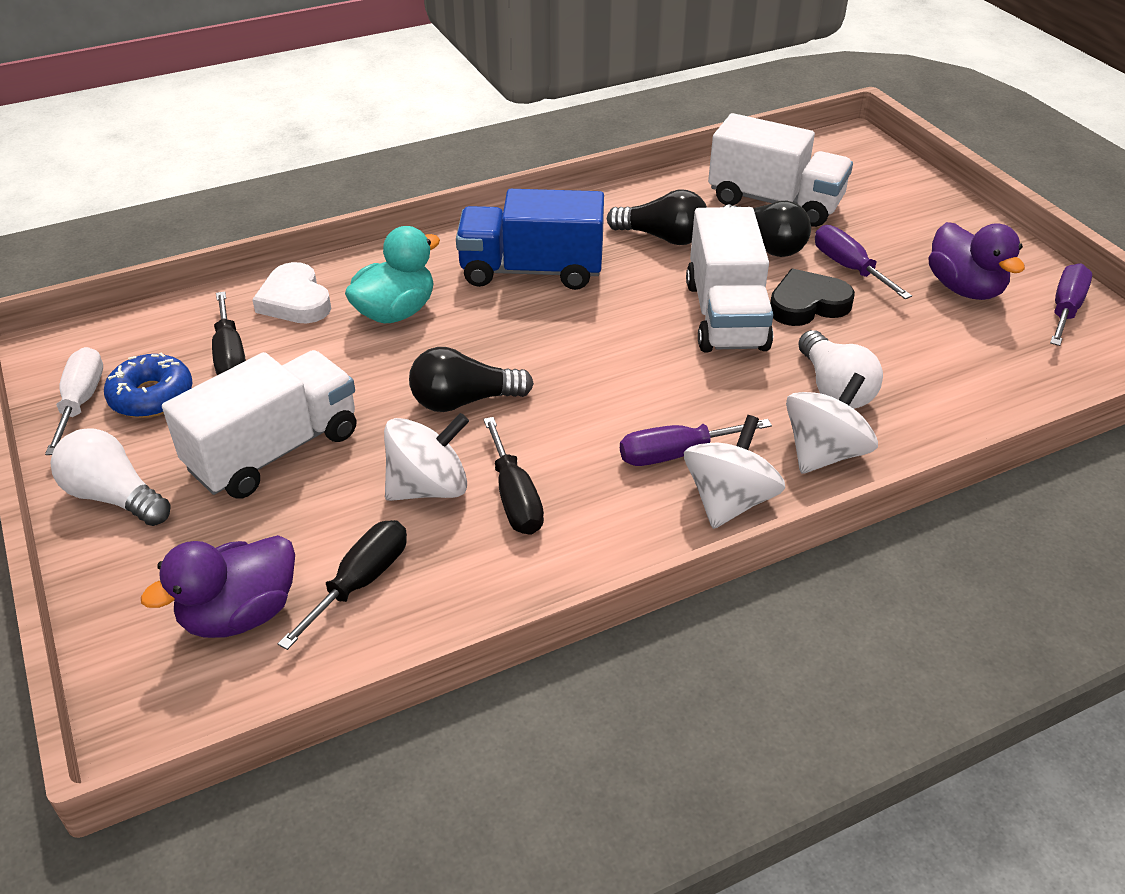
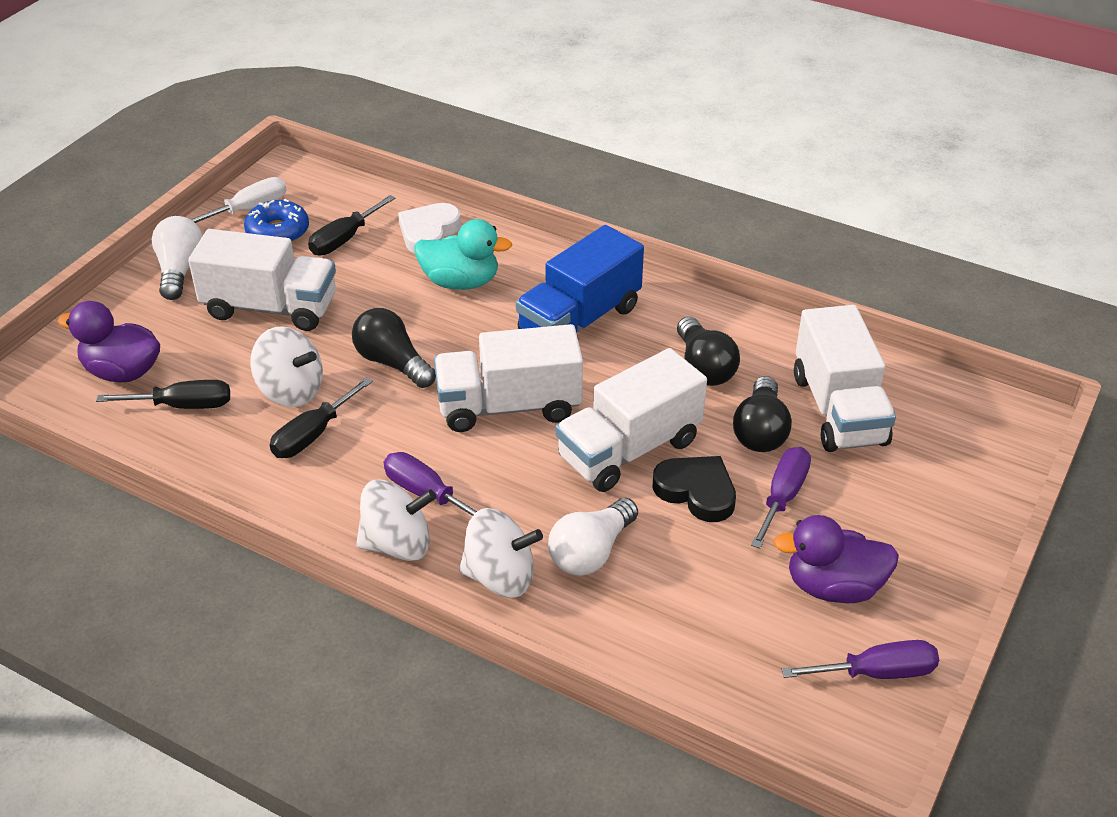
camera: 55 degrees right, 0 degrees up
blue truck [456,189,604,290] -> blue truck turned 105 degrees counterclockwise [516,225,644,338]
purple duck [929,222,1025,300] -> purple duck turned 60 degrees clockwise [773,515,899,603]
none -> white truck [434,324,583,432]

